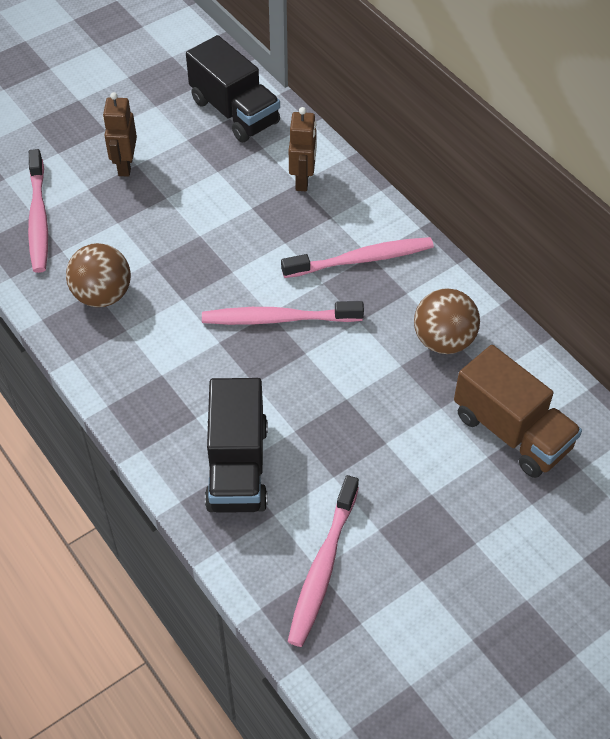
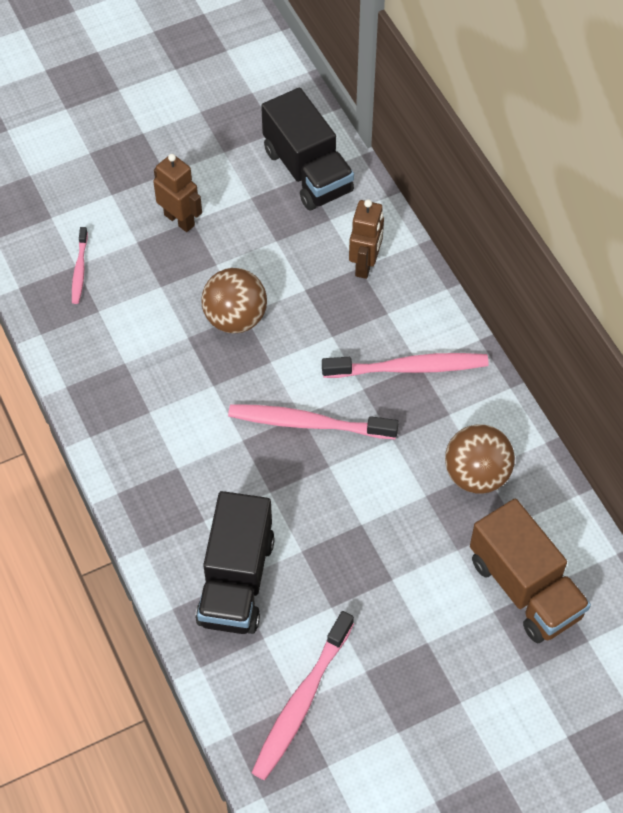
camera: 10 degrees right, 5 degrees up
pink toothbrush [28,149,48,273] -> pink toothbrush [72,227,88,304], size x0.54
brown ball [66,243,131,307] -> brown ball moved to [201,268,267,333]
brown robot [103,92,137,177] -> brown robot turned 120 degrees clockwise [153,154,202,232]

